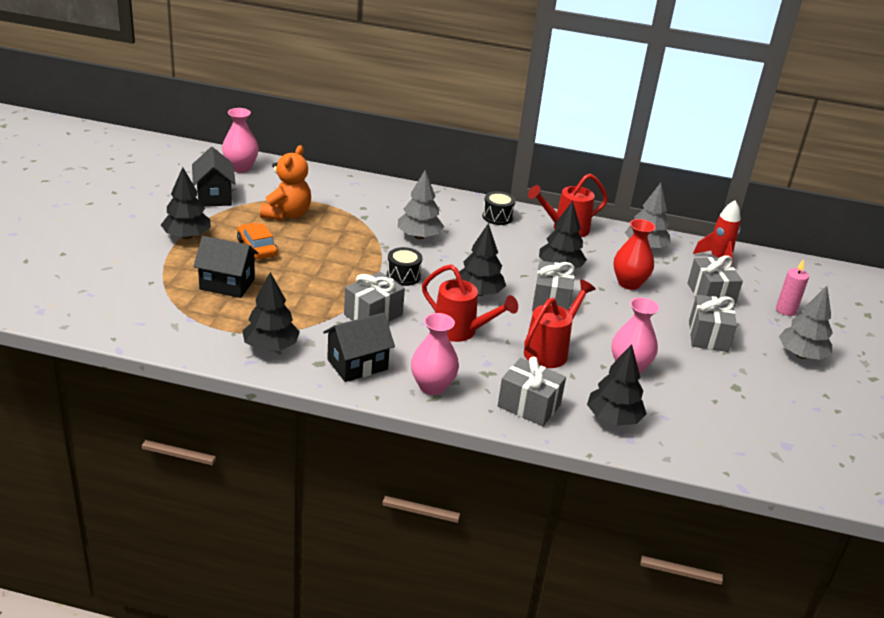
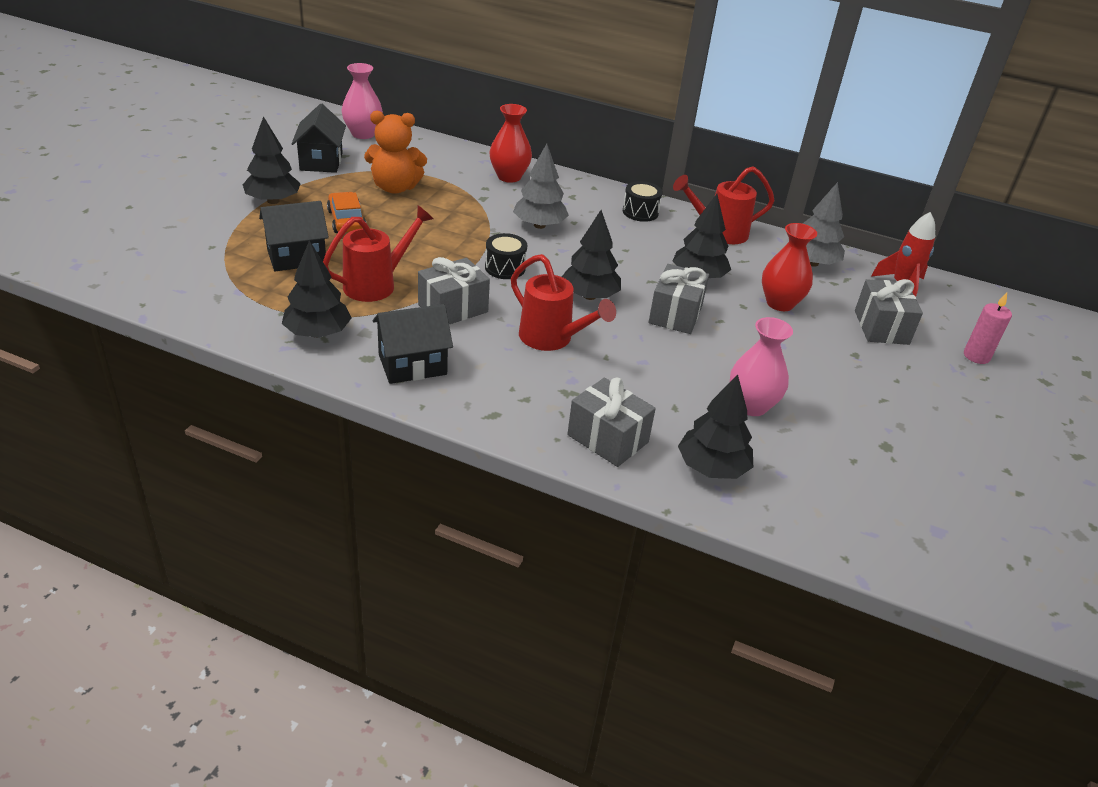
camera: 10 degrees right, 5 degrees up
black house [193,236,259,298] -> black house turned 45 degrees counterclockwise [259,201,329,271]
orange teddy bear [260,145,311,221] -> orange teddy bear turned 60 degrees clockwise [364,111,427,194]
pink vase [411,313,459,395] -> none
red watering can [524,280,596,368] -> red watering can moved to [323,205,434,302]
grey gift [689,295,737,352] -> none
grey tree [779,286,833,360] -> none
none -> red vase [490,104,532,183]

